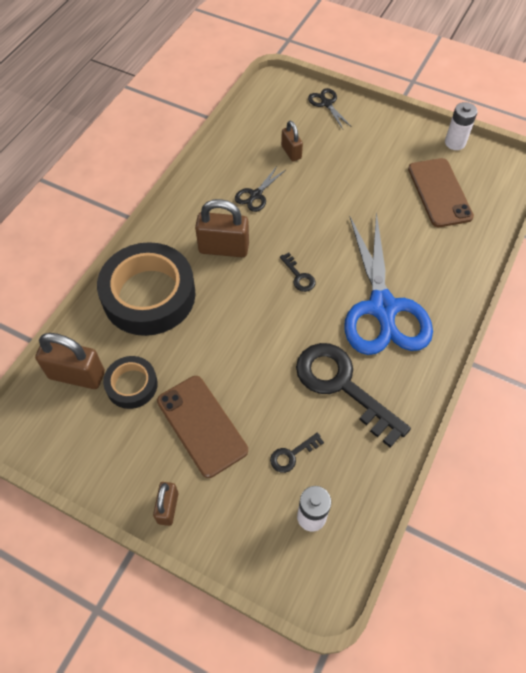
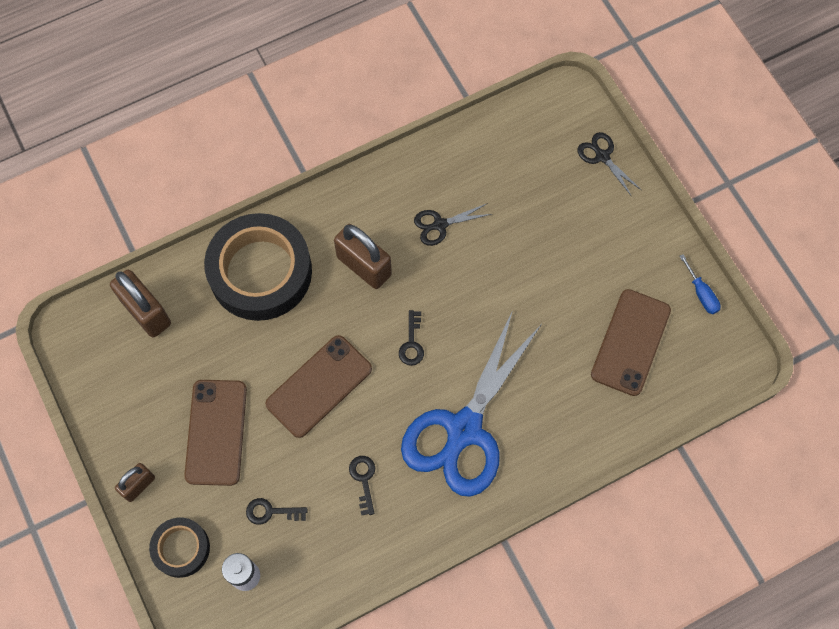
camera: 35 degrees right, 10 degrees up
black tape [103,356,158,409] -> black tape moved to [149,518,210,578]
brown padlock [281,121,303,161] -> none
black key [296,343,411,448] -> black key [349,456,375,516], size x0.42
black scissors [308,88,352,129] -> black scissors turned 45 degrees counterclockwise [577,132,641,197]
white battery [445,102,478,150] -> blue screwdriver [679,254,721,314]
none -> brown phone [265,335,372,438]

